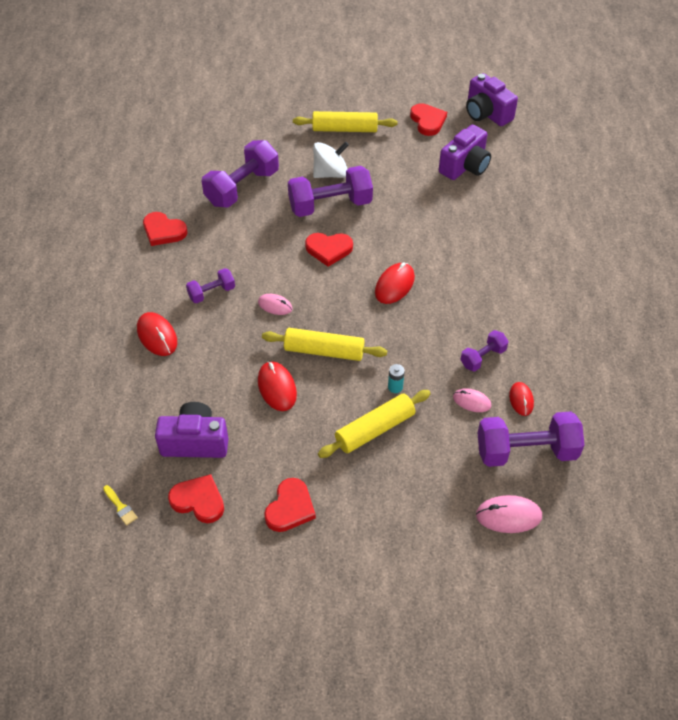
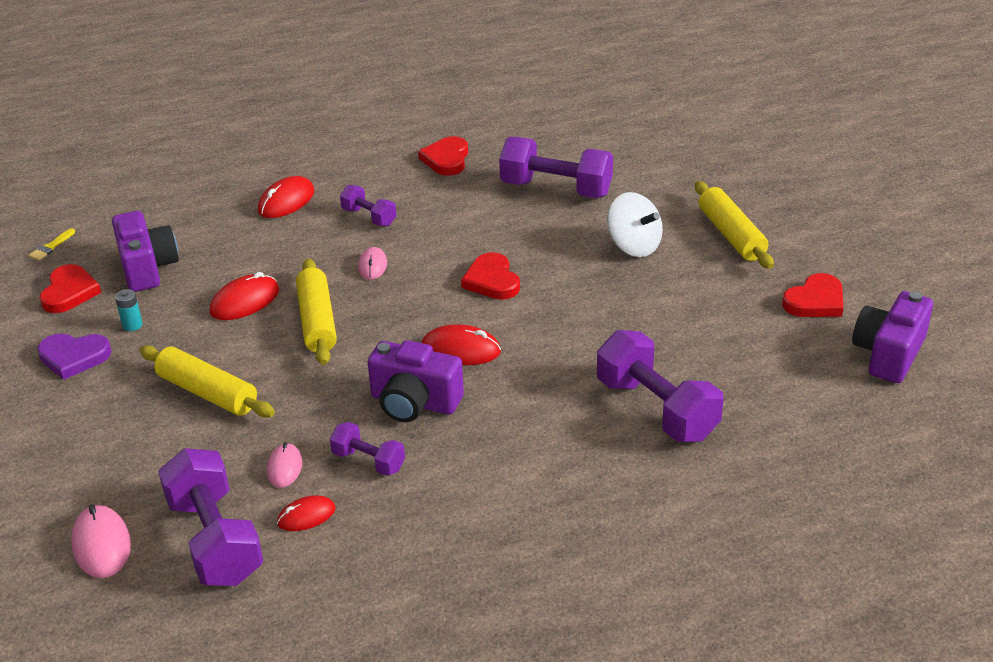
camera: 70 degrees right, 15 degrees down
red heart [264,478,316,532] -> purple heart [37,334,111,380]
purple dumbbell [288,166,373,217] -> purple dumbbell moved to [597,330,724,442]
turquoise battery [388,364,405,393] -> turquoise battery moved to [115,289,143,331]
purple camera [439,125,491,180] -> purple camera moved to [368,340,464,422]

